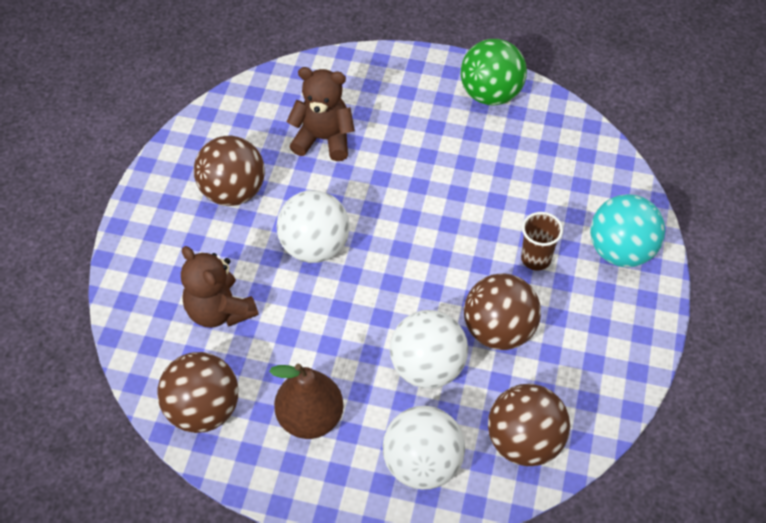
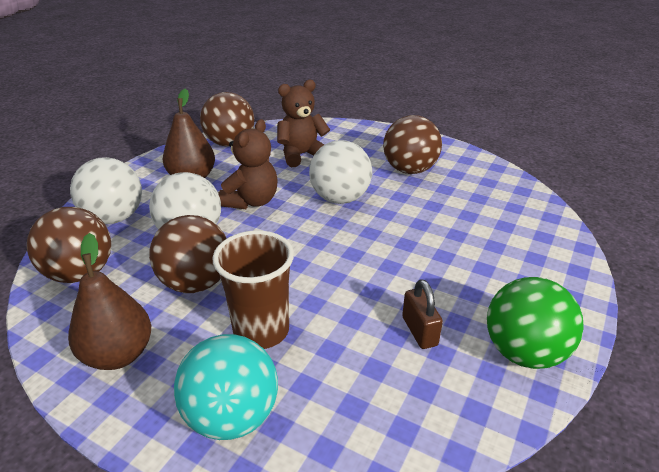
camera: 105 degrees right, 20 degrees down
brown teddy bear [286,67,355,161] -> brown teddy bear moved to [218,119,278,209]
brown cup [521,212,563,270] -> brown cup [213,230,294,349], size x1.58
none -> brown pear [68,233,151,370]
none -> brown padlock [402,279,443,349]

